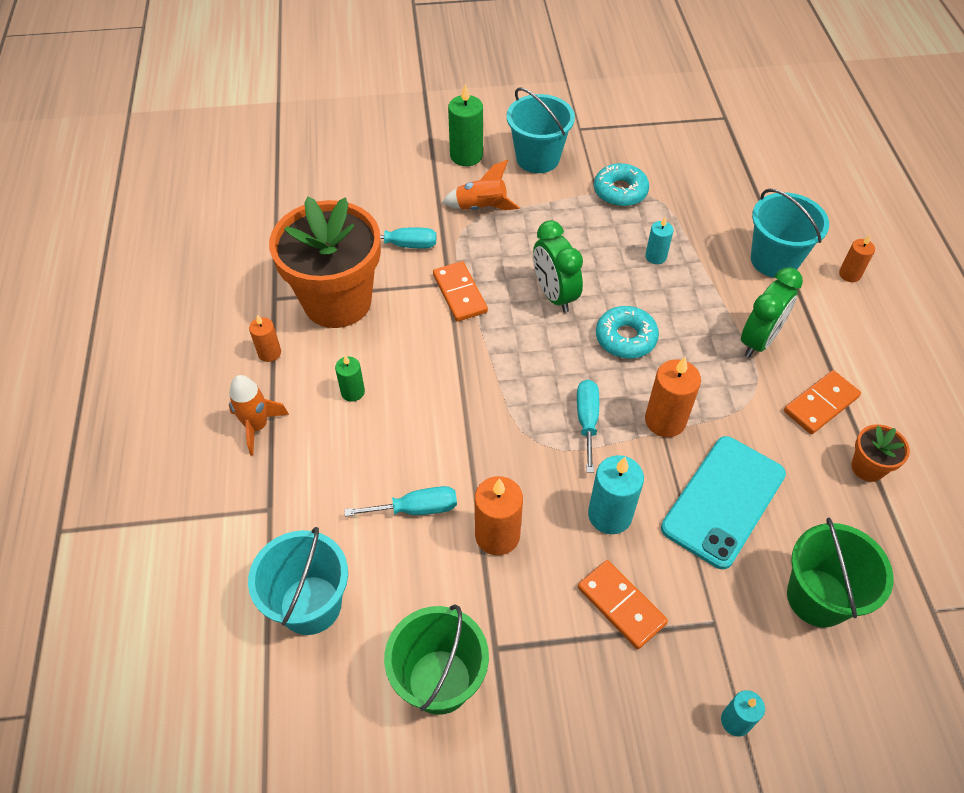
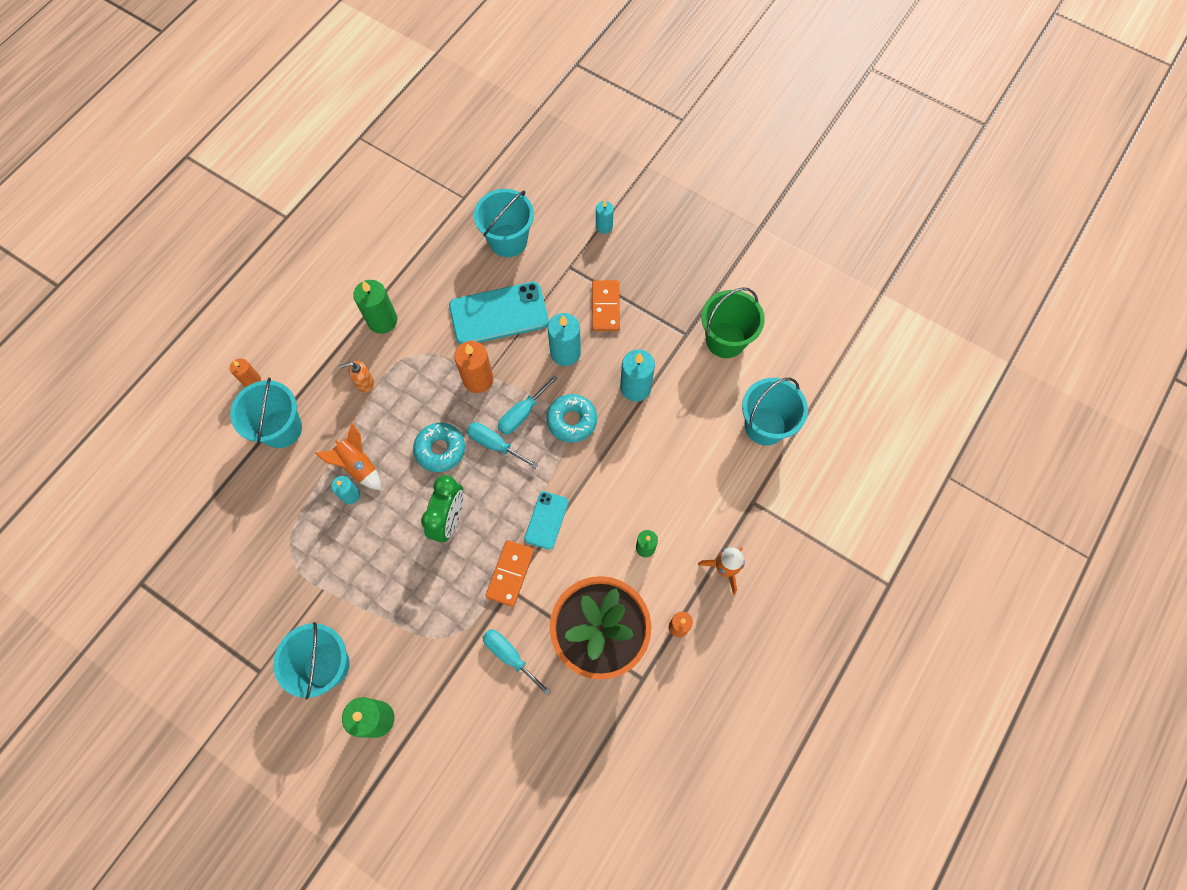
camera: 140 degrees left, 15 degrees up
turquoise screwdriver [344,486,457,517] -> turquoise screwdriver moved to [467,422,538,469]
orange rocket [442,160,520,210] -> orange rocket moved to [315,423,381,490]
orange candle [475,476,523,555] -> turquoise candle [620,350,655,402]
turquoise donut [594,163,649,207] -> turquoise donut moved to [546,394,597,442]
green clock [741,267,803,357] -> orange soap dispenser [340,361,374,393]
orange domino [784,370,861,434] -> green candle [353,280,397,334]
green bucket [787,518,894,627] -> turquoise bucket [474,189,534,257]
orange flower pot [851,424,910,482] -> none
none -> turquoise phone [524,491,569,550]

